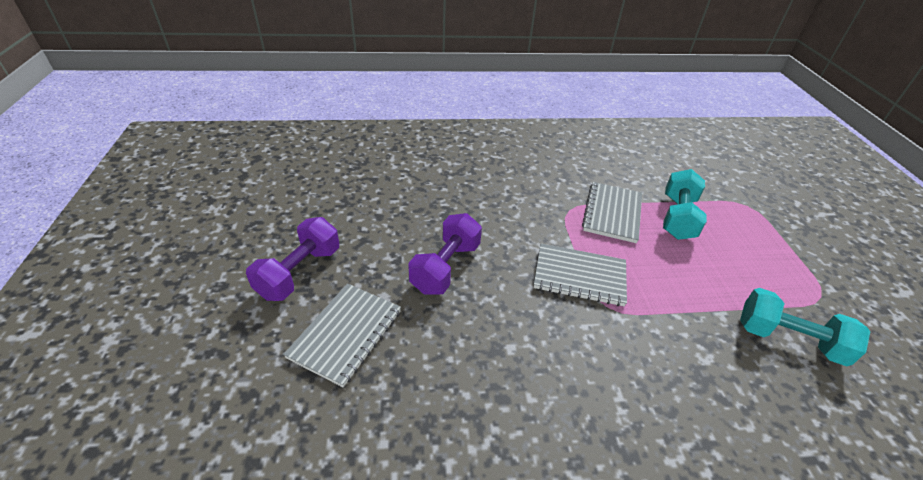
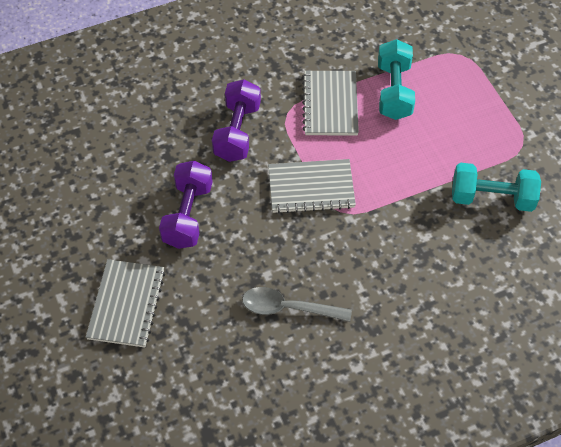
camera: 15 degrees left, 15 degrees up
purple dumbbell [246,217,339,301] -> purple dumbbell moved to [212,79,261,162]
none -> grey spoon [242,287,352,322]

